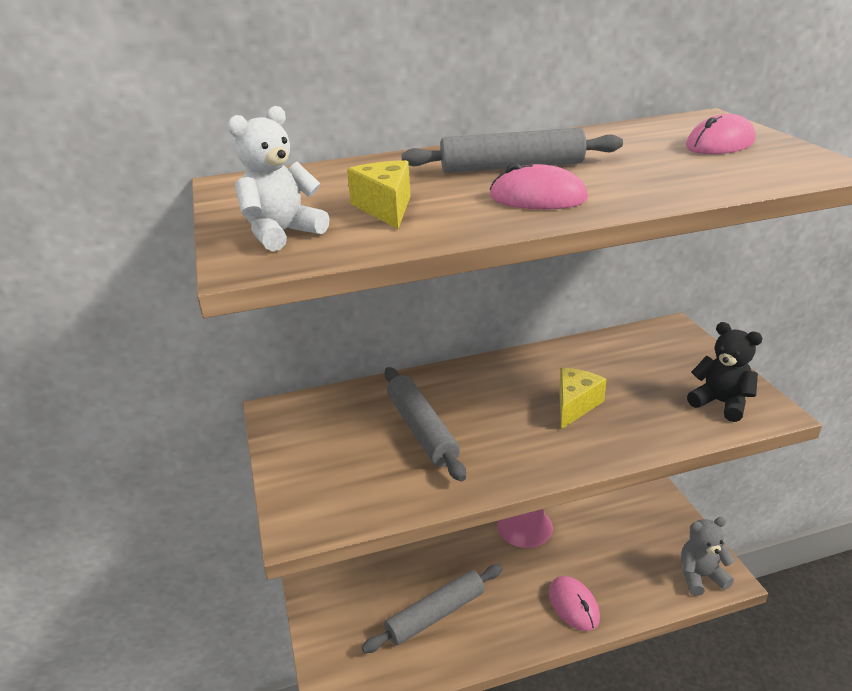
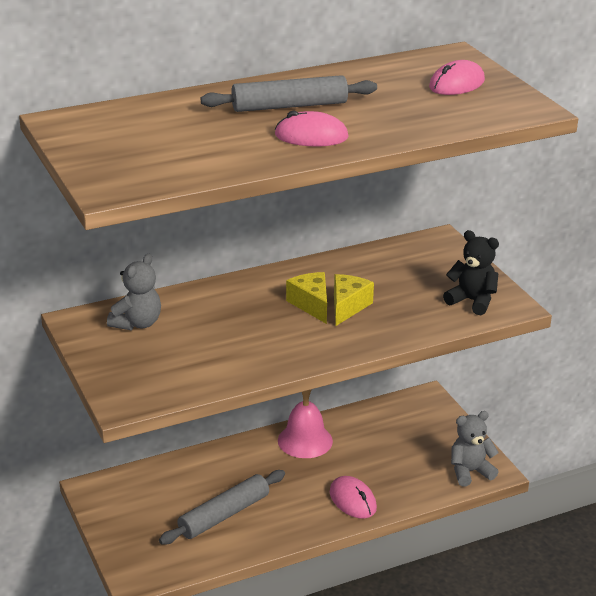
camera: 10 degrees left, 0 degrees up
white teddy bear [227,106,330,251] -> none
yellow cheese [347,160,411,229] -> yellow cheese moved to [286,272,327,324]
grey rolling pin [384,367,466,481] -> none
none -> grey teddy bear [107,254,161,331]

